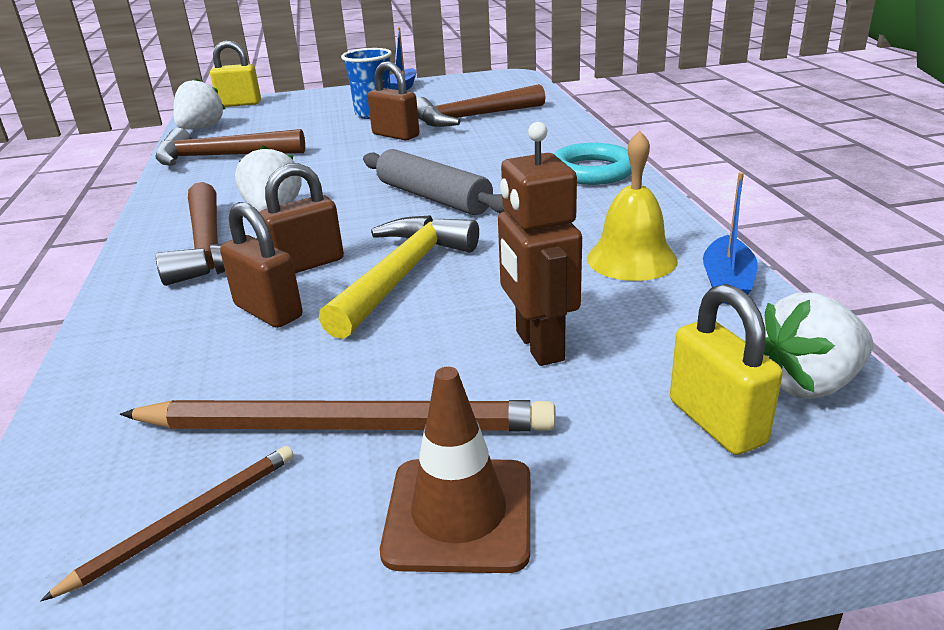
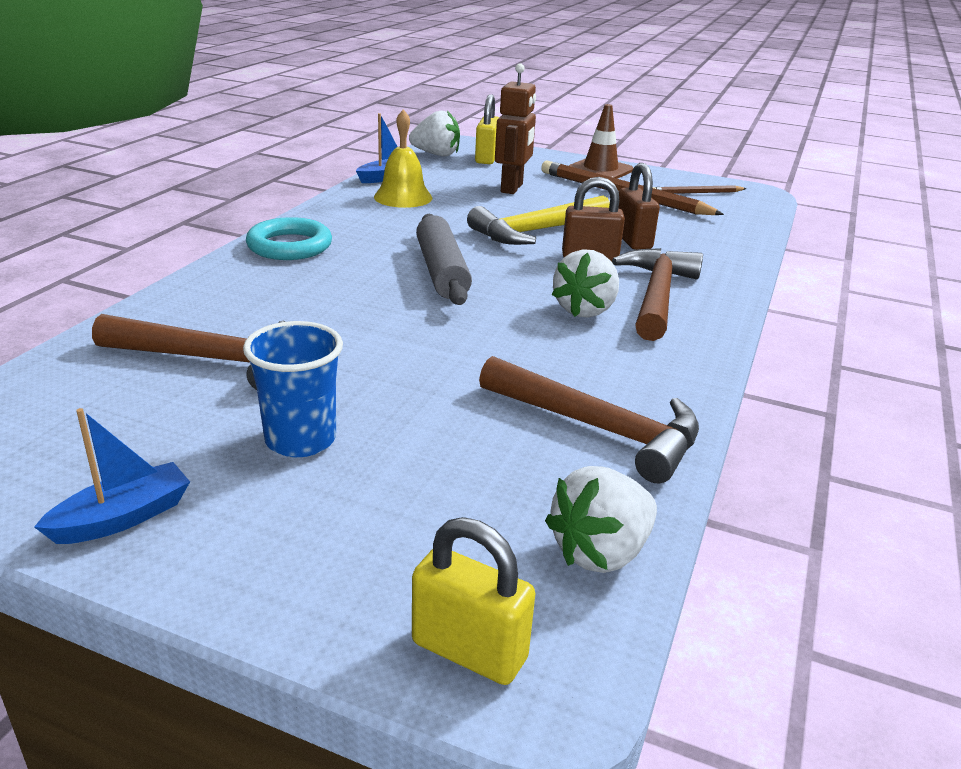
camera: 150 degrees left, 0 degrees up
brown padlock [367,61,420,140] -> none

